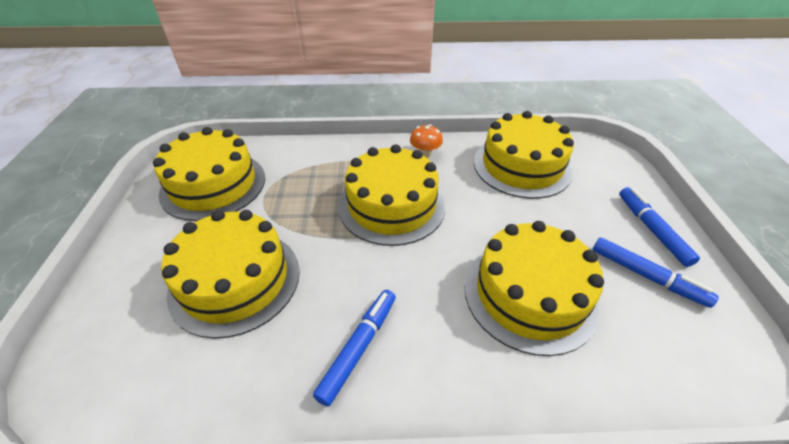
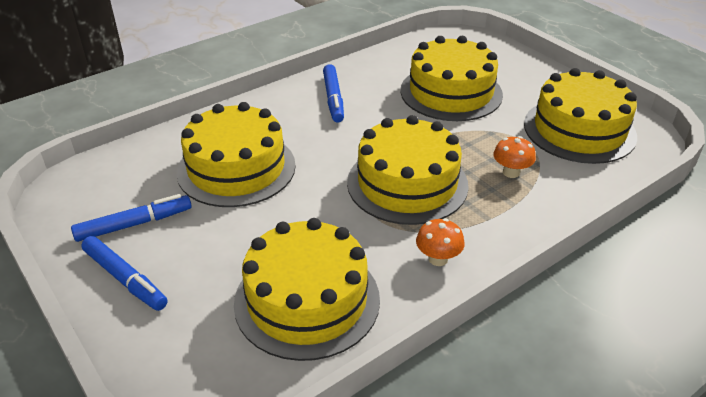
camera: 145 degrees right, 5 degrees down
blue marker [593,237,719,308] -> blue marker turned 150 degrees clockwise [71,194,192,242]
none -> orange mushroom [493,136,536,178]

